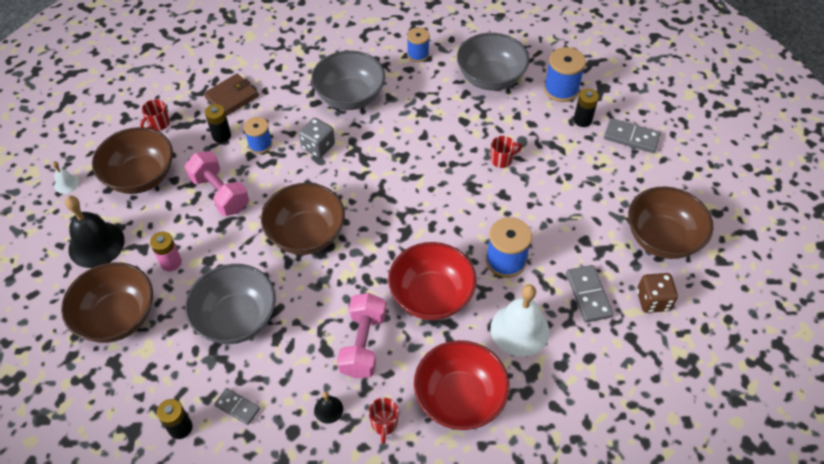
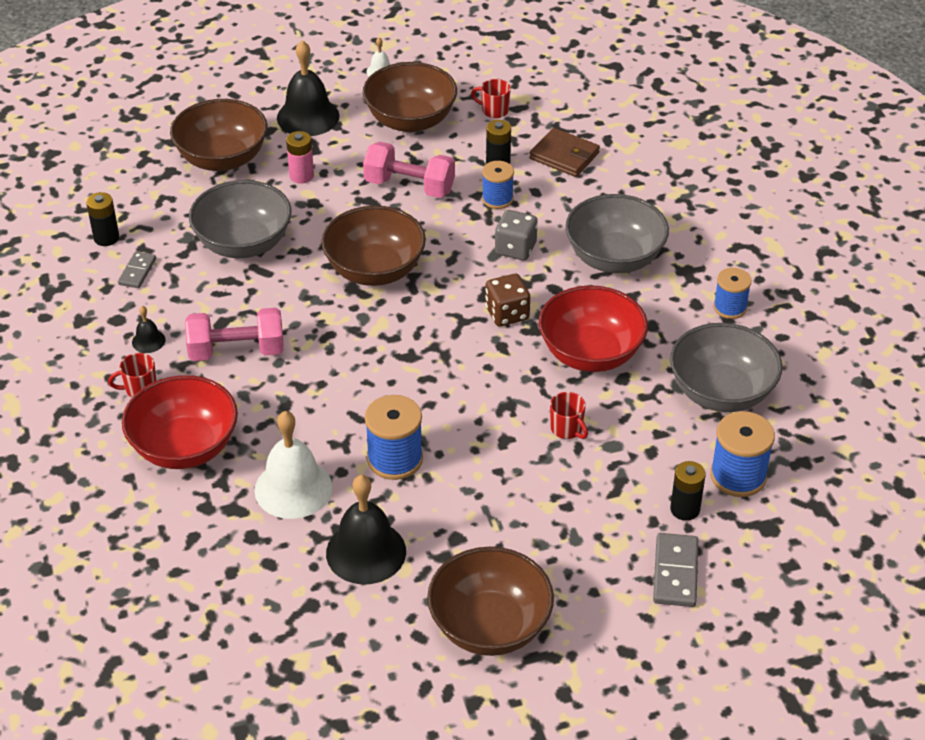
camera: 75 degrees right, 10 degrees down
pink dumbbell [185,151,249,216] -> pink dumbbell turned 75 degrees clockwise [363,141,455,198]
red bowl [388,242,477,320] -> red bowl moved to [539,285,648,372]
grey domino [566,265,613,323] -> black bell [326,475,406,584]
brown dice [637,273,678,313] -> brown dice moved to [485,274,530,326]

